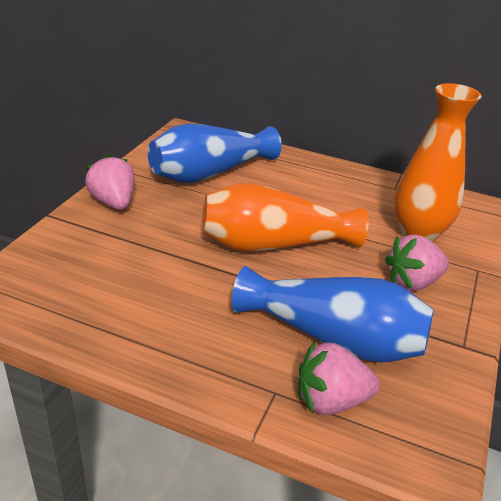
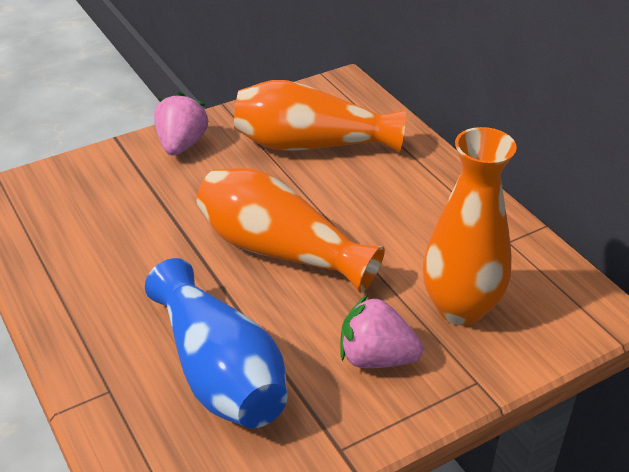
camera: 40 degrees right, 5 degrees up
blue vase [148,124,282,183] -> orange vase [234,80,406,153]
pink strawberry [298,341,380,415] -> none

